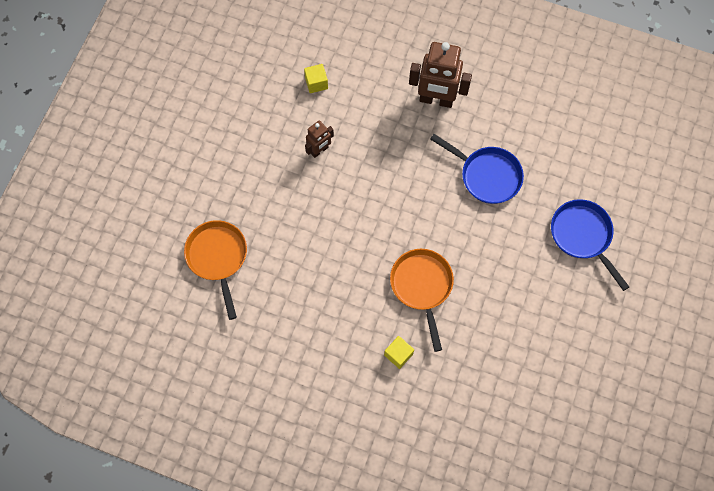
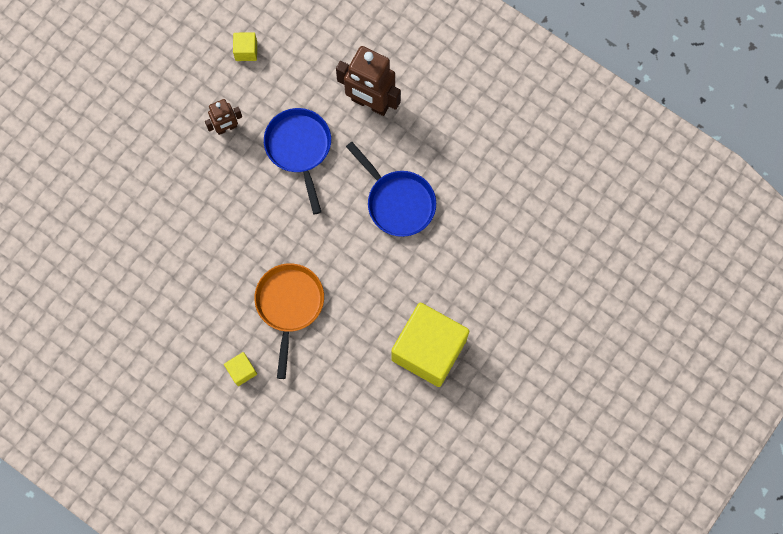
camera: 15 degrees right, 5 degrees up
orange pan [184,220,247,320] -> none
blue pan [551,199,629,291] -> blue pan moved to [264,108,331,214]
none -> yellow cube [391,303,469,387]

